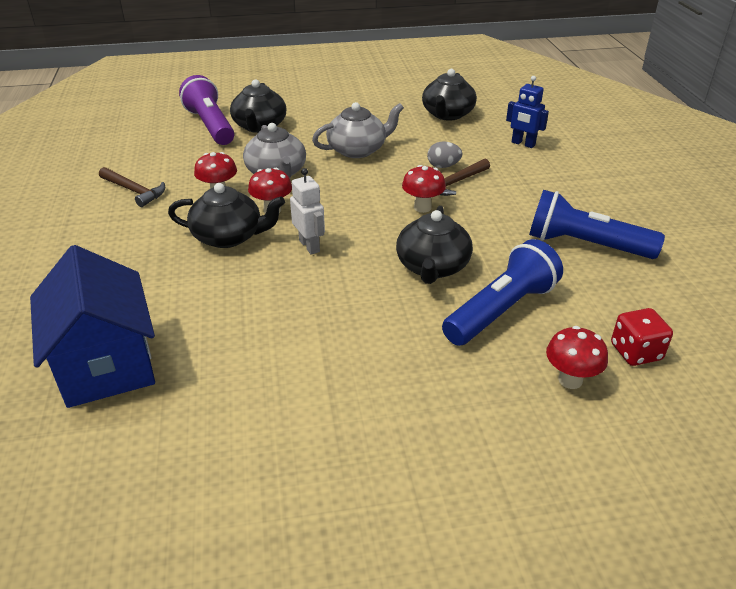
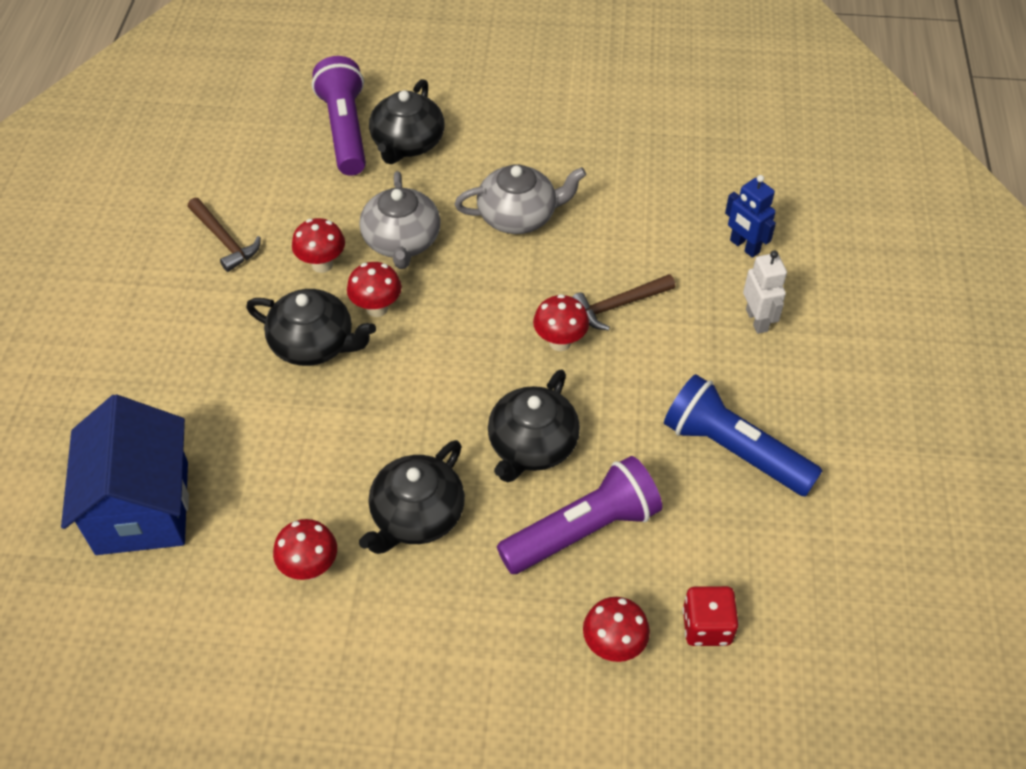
camera: 15 degrees right, 15 degrees up
white robot [290,168,325,255] -> white robot moved to [743,250,787,334]
black teapot [422,69,477,120] -> black teapot moved to [359,440,465,554]
grey egg [427,141,462,168] -> none
blue flashlight [442,239,563,346] -> purple flashlight [497,456,662,574]
none -> red mushroom [273,519,337,580]

